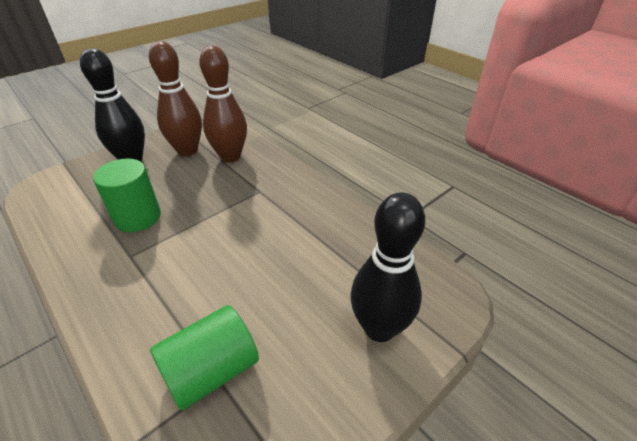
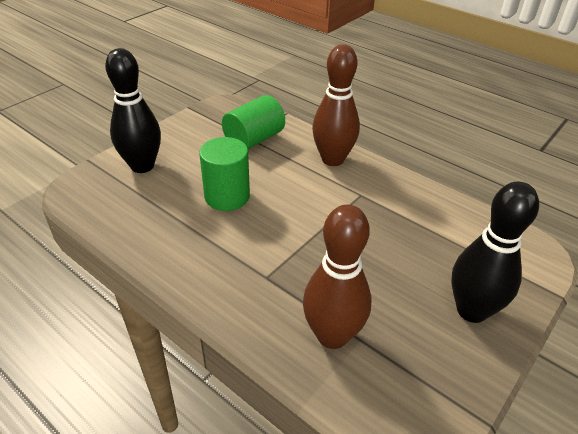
camera: 170 degrees right, 0 degrees up
green cylinder [93,159,161,232] -> green cylinder moved to [199,137,250,211]
brown bowling pin [149,41,202,156] -> brown bowling pin moved to [312,44,360,166]

